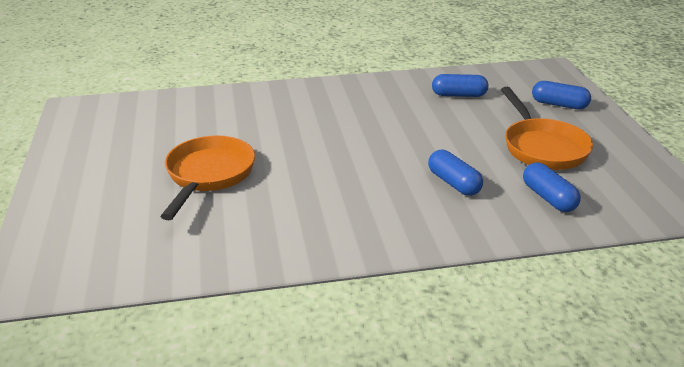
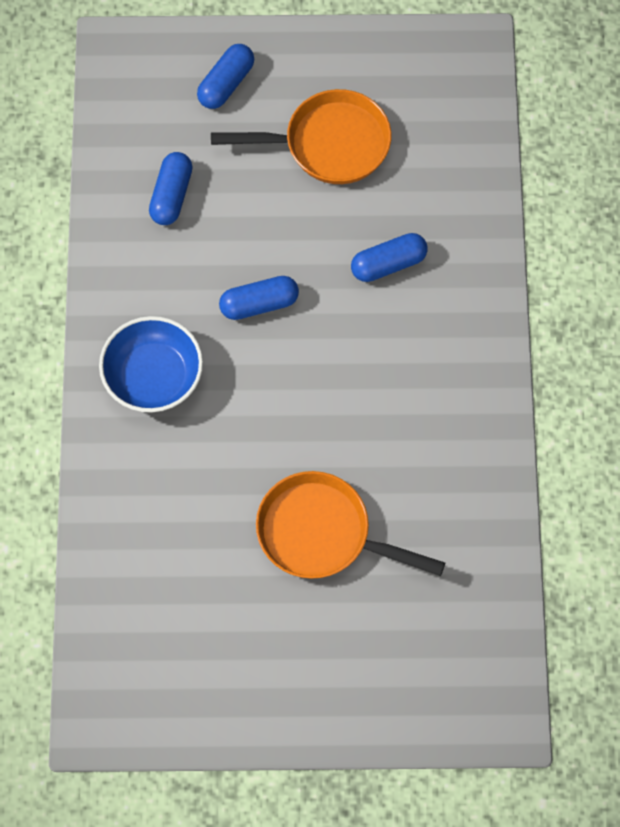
camera: 80 degrees left, 35 degrees up
blue capsule [523,163,581,212] -> blue capsule moved to [219,276,299,320]
none -> blue bowl [99,316,203,413]

